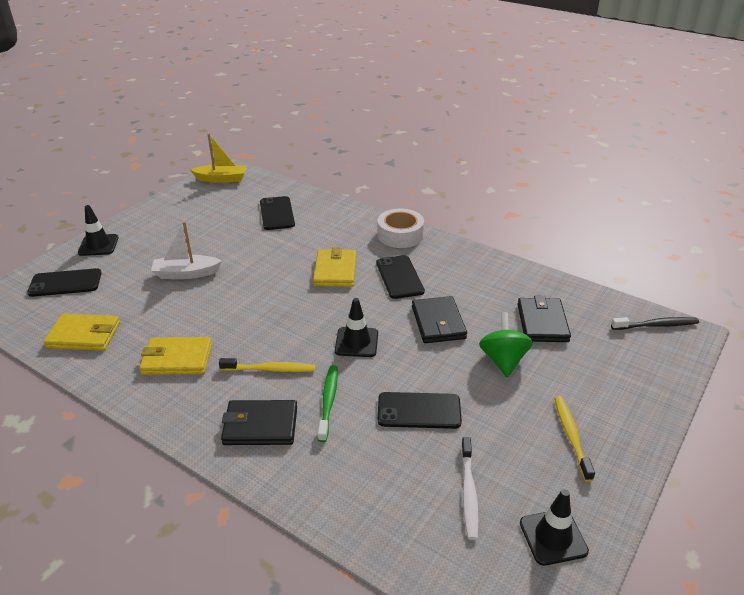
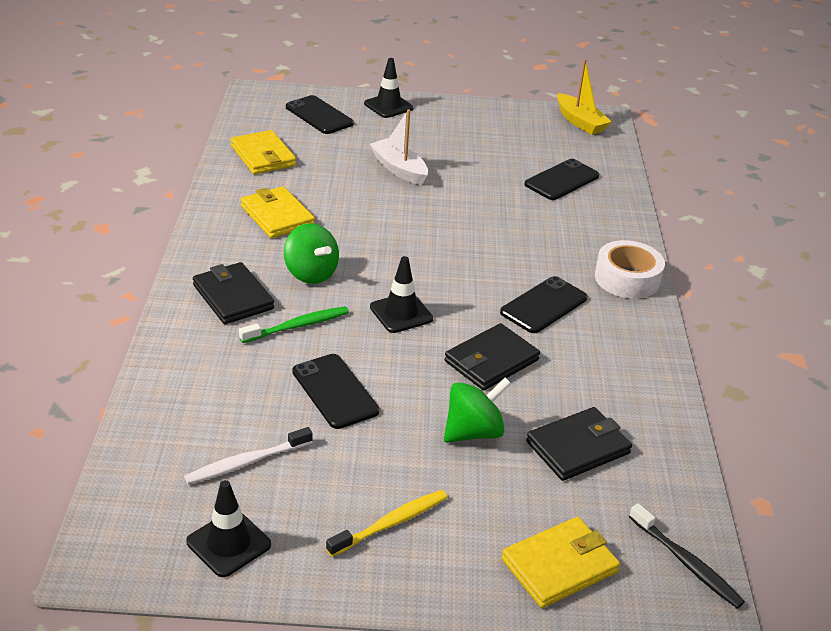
camera: 55 degrees right, 0 degrees up
yellow toothbrush [219,358,316,372] -> green spinning top [284,223,339,284]
yellow wallet [313,247,356,287] -> yellow wallet moved to [501,517,620,608]

